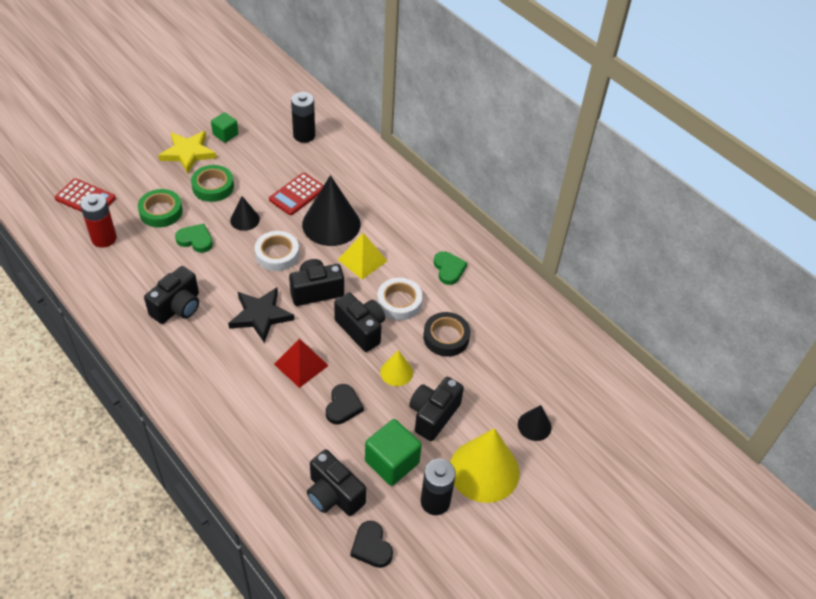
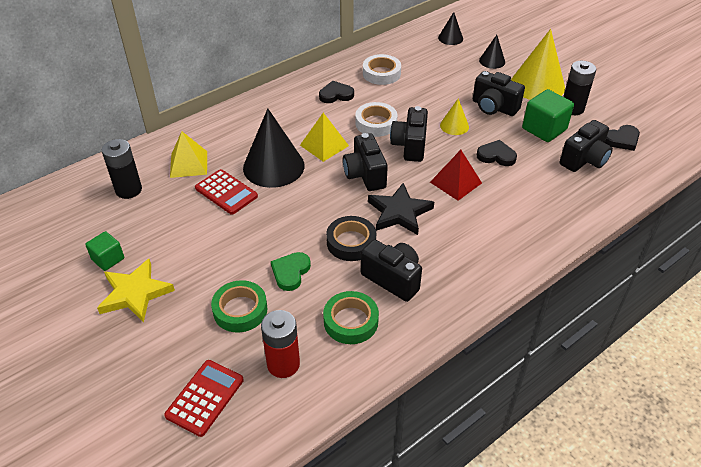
camera: 85 degrees left, 5 degrees down
green tape [191,165,234,202] -> green tape moved to [323,291,379,344]
black cone [230,196,260,231] -> black cone moved to [438,12,463,45]
white tape [255,231,299,271] -> white tape moved to [363,54,401,85]
black camera [334,293,385,352] -> black camera turned 45 degrees counterclockwise [390,106,428,162]
black tape [423,312,470,357] -> black tape moved to [326,216,376,261]
green heart [434,251,467,285] -> black heart [319,81,354,103]
none -> yellow pyramid [170,131,207,178]

